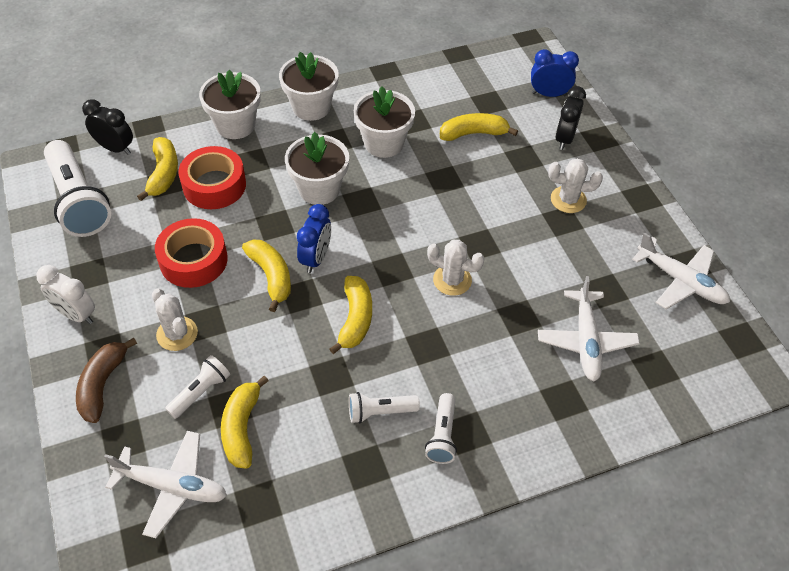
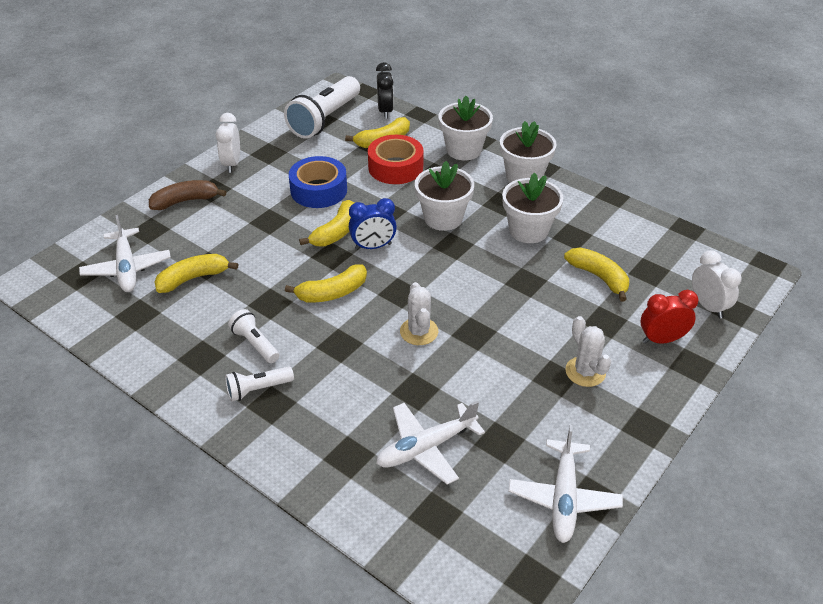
camera: 60 degrees right, 10 degrees down
white cactus [152,289,198,351] -> none
red tape [155,218,228,288] -> blue tape [289,156,347,208]
white flashlight [165,355,230,419] -> none
blue clock [531,49,579,97] -> white clock [692,250,741,318]
black clock [555,86,586,150] -> red clock [641,290,698,344]

